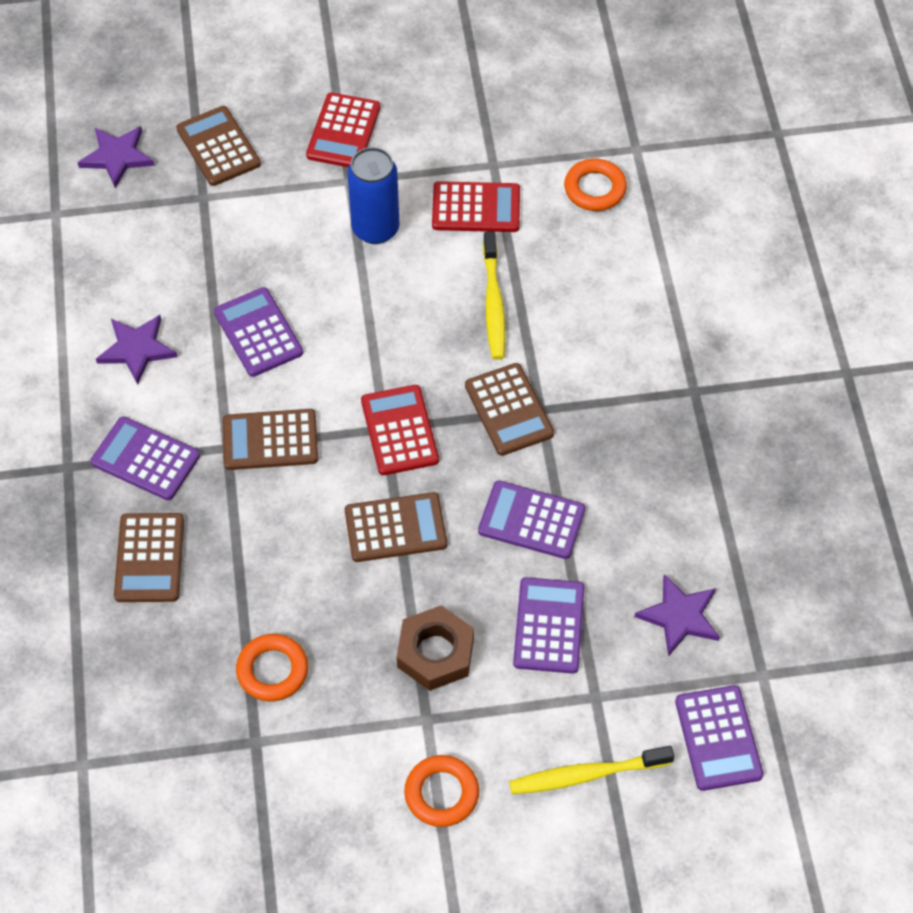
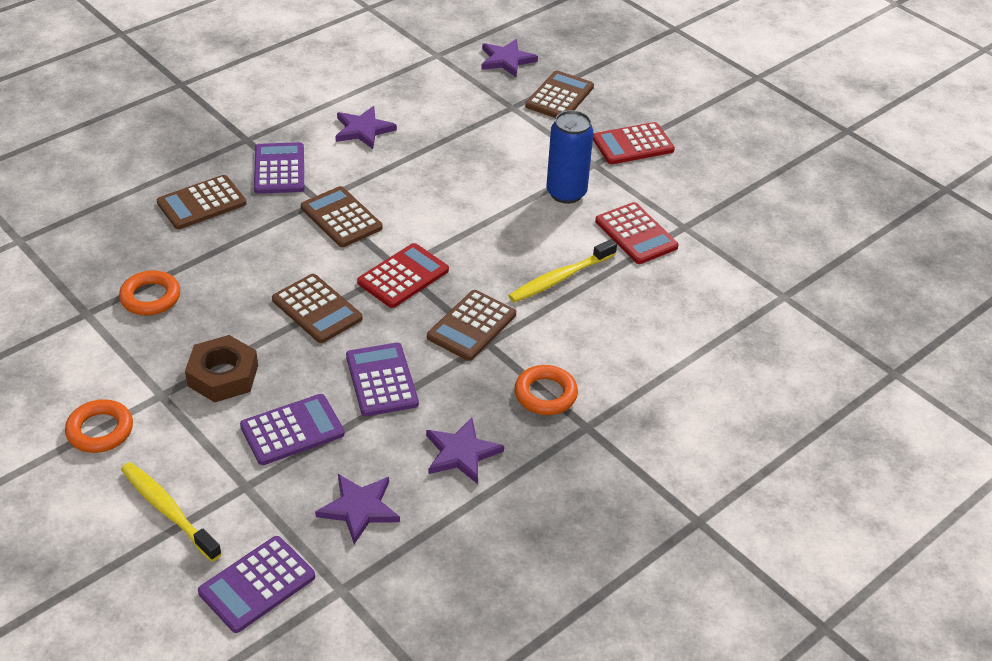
camera: 55 degrees right, 15 degrees down
purple calculator [214,287,303,377] -> none
orange ring [564,159,627,211] -> orange ring moved to [515,365,578,415]
none -> purple star [426,417,504,484]

